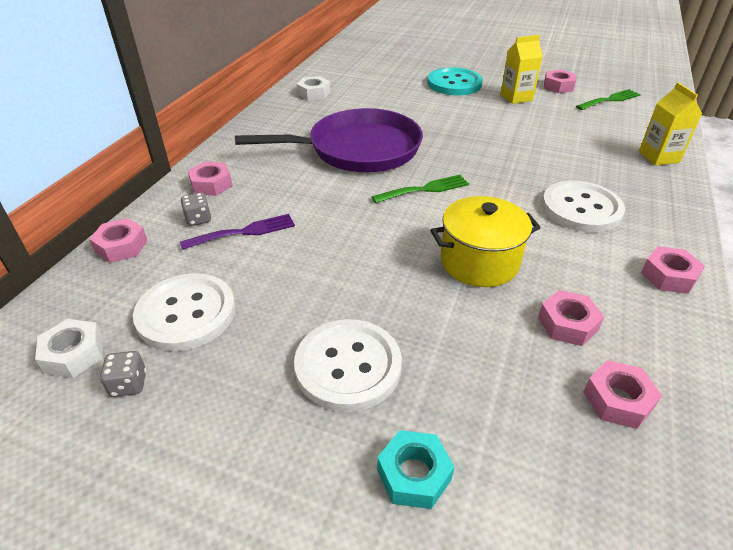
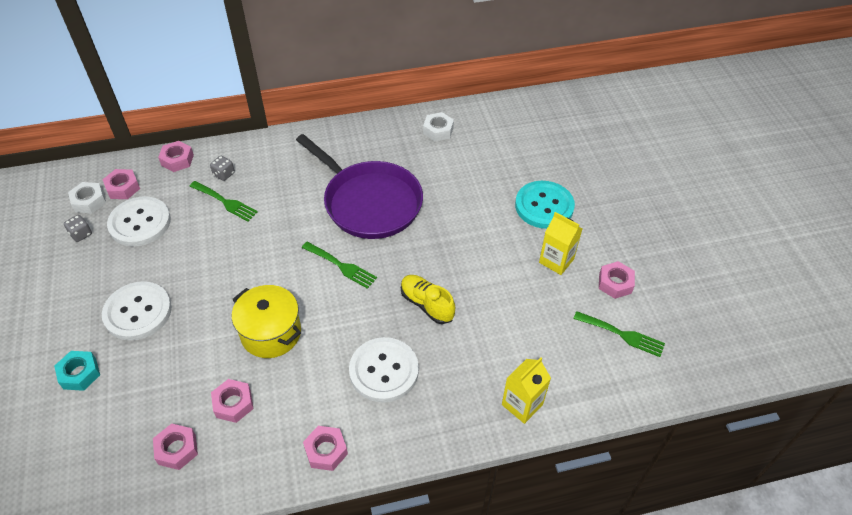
camera: 55 degrees right, 10 degrees up
purple fork [180,214,295,250] -> green fork [189,181,258,222]
pink nut [188,162,233,196] -> pink nut moved to [102,169,140,199]
none -> yellow shoe [401,275,455,324]

